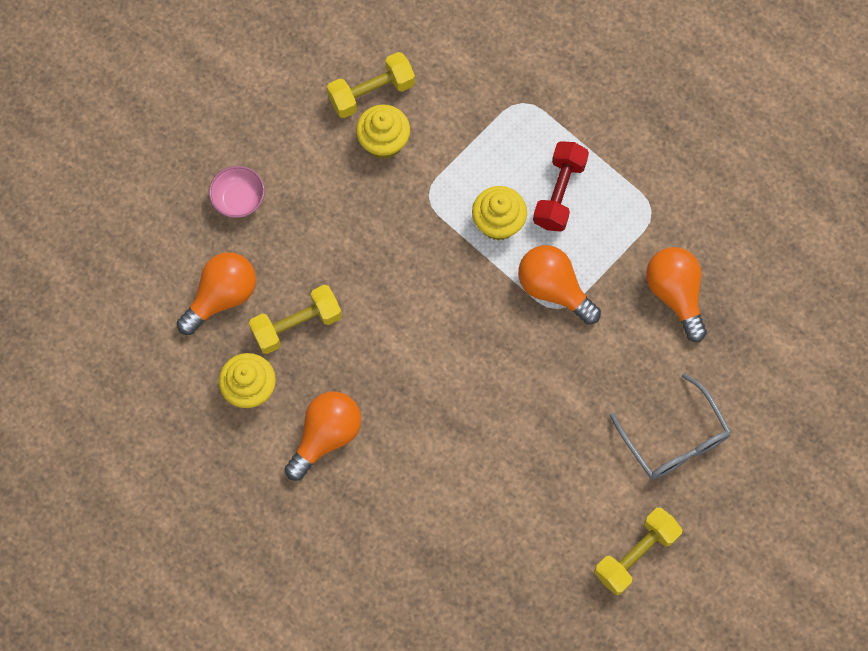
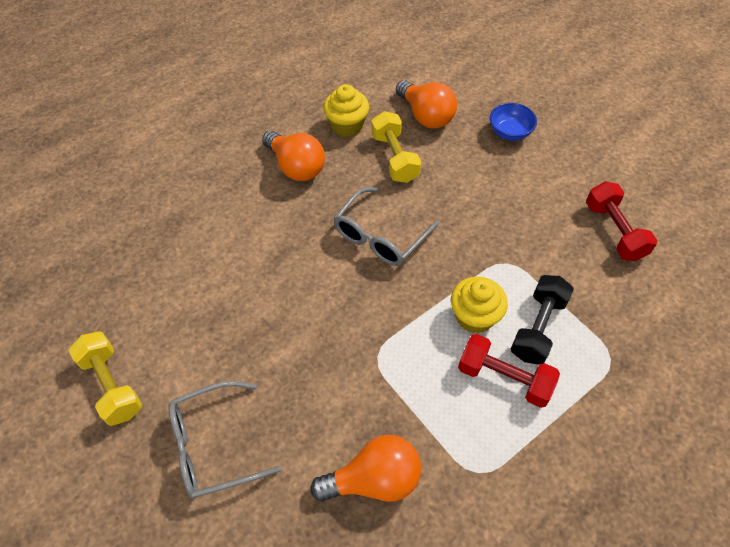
camera: 100 degrees right, 15 degrees down
pink bowl [209,166,265,218] -> blue bowl [490,103,537,141]
yellow dumbbell [327,52,415,118] -> red dumbbell [586,181,657,261]
yellow cupcake [356,105,410,159] -> none
orange light bulb [518,245,601,325] -> none
none -> grey glasses [334,187,439,266]
none -> black dumbbell [511,275,574,365]

